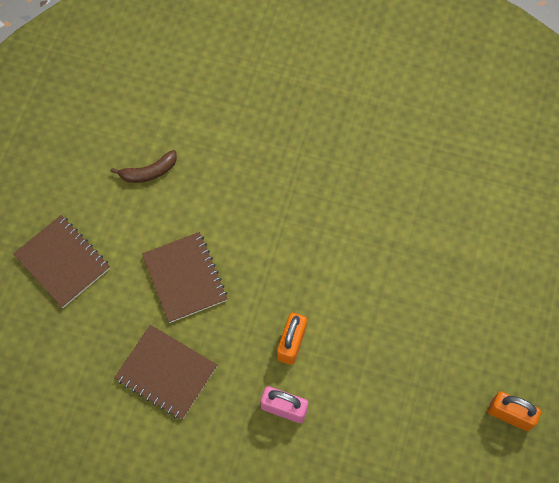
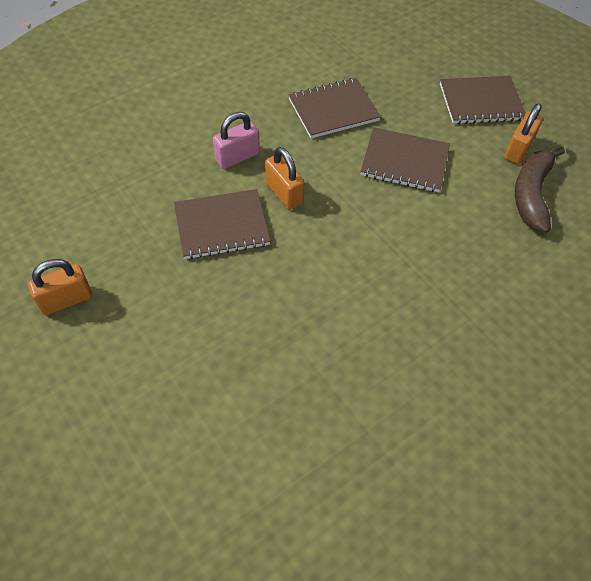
camera: 125 degrees right, 10 degrees down
brown banana [110,150,177,183] -> brown banana [515,147,565,233], size x1.54
none -> brown notebook [174,189,271,259]
none -> orange padlock [504,103,543,164]

